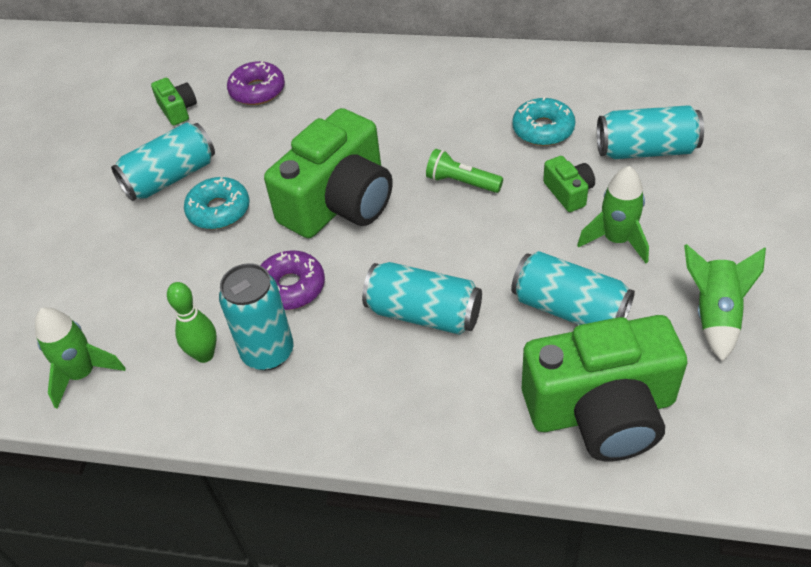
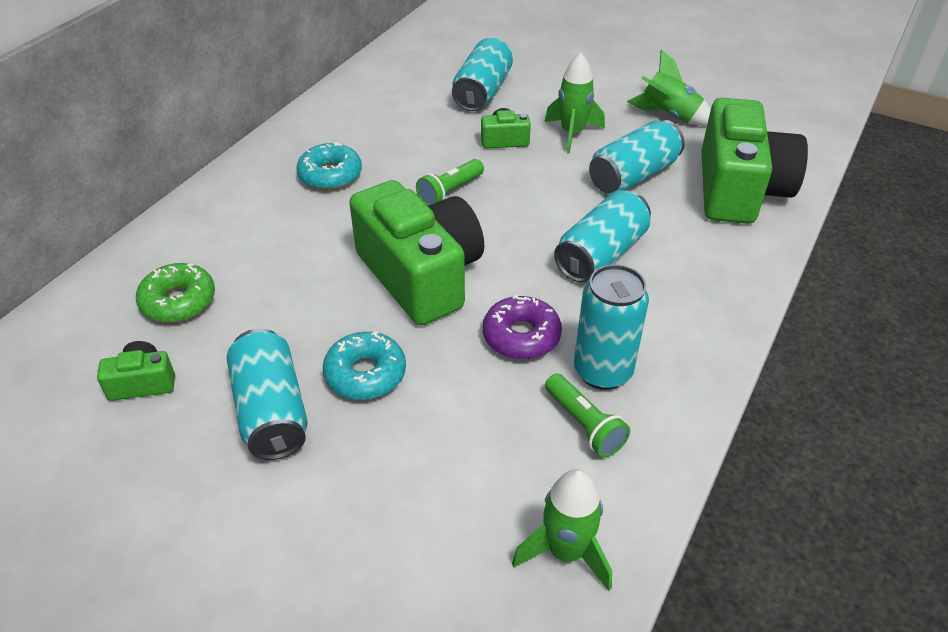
camera: 75 degrees left, 5 degrees down
green bowling pin [167,282,217,363] -> green flashlight [545,374,630,457]
purple donut [227,61,285,105] -> green donut [136,263,215,323]
turquoise donut [512,97,576,146] -> turquoise donut moved to [297,143,362,190]

